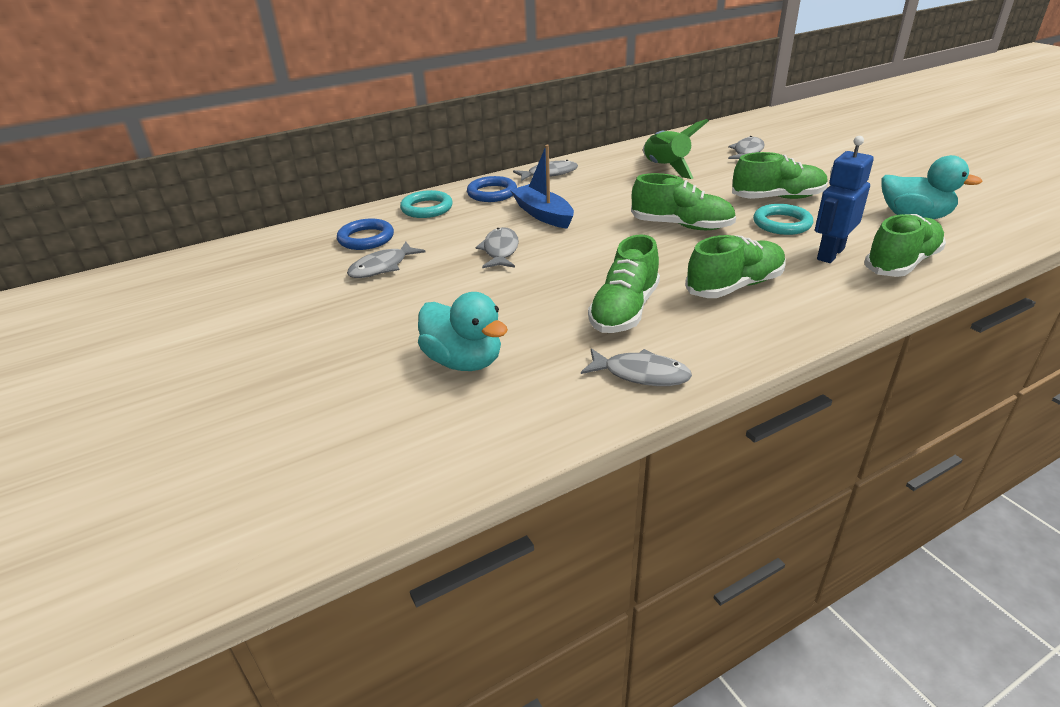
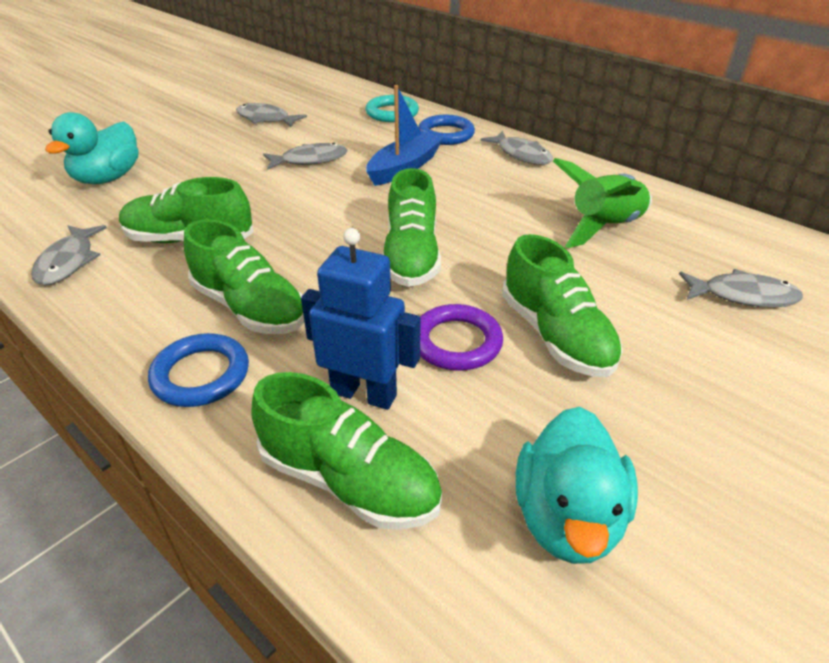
camera: 70 degrees right, 5 degrees up
blue ring [337,218,394,250] -> blue ring moved to [148,333,249,407]
turquoise ring [753,204,813,235] -> purple ring [420,304,503,371]

